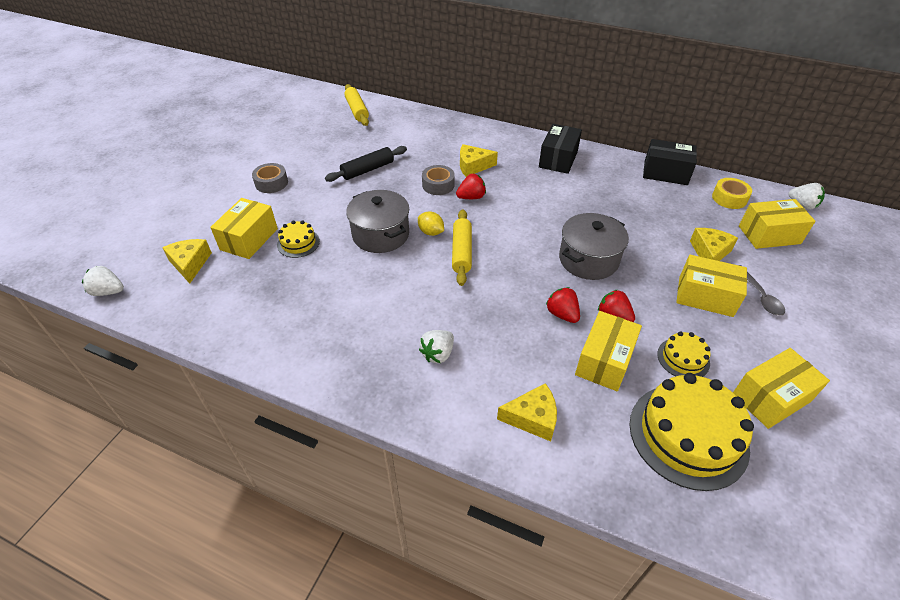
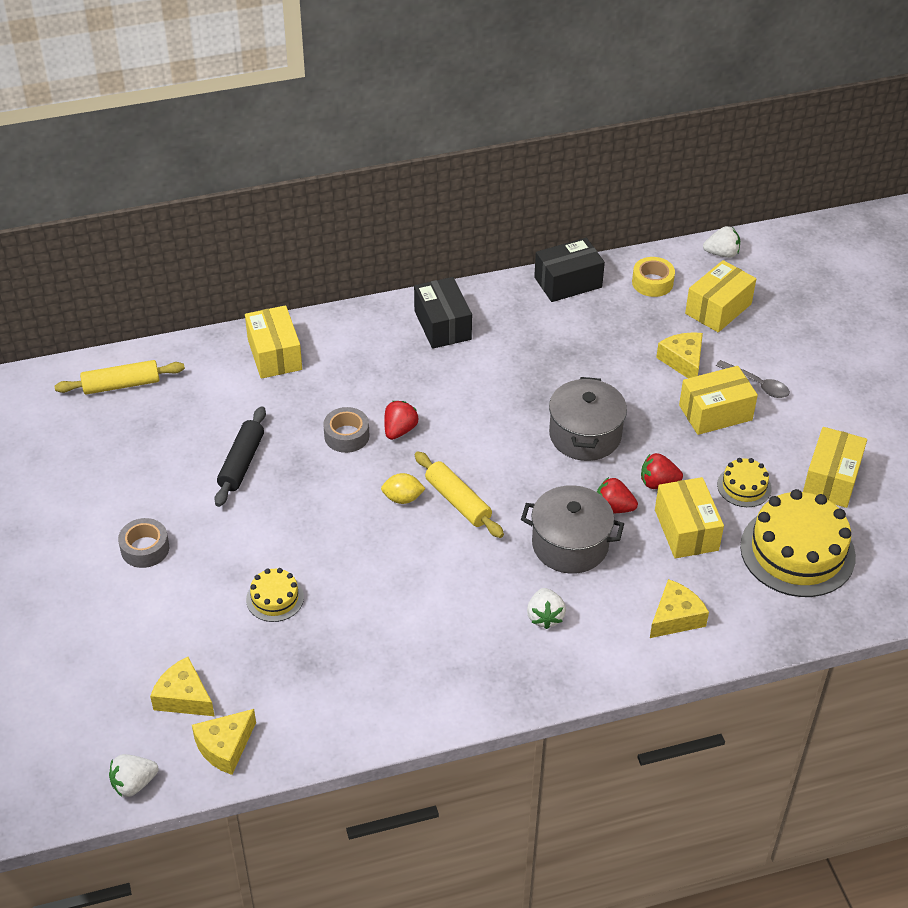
camera: 40 degrees left, 0 degrees up
yellow box [210,198,278,259] -> yellow box moved to [245,305,302,379]
yellow rolling pin [344,84,369,126] -> yellow rolling pin turned 45 degrees counterclockwise [54,360,185,395]
grey pot [346,190,409,253] -> grey pot moved to [521,485,624,574]
yellow cheese [460,144,498,177] -> yellow cheese moved to [192,709,256,775]

